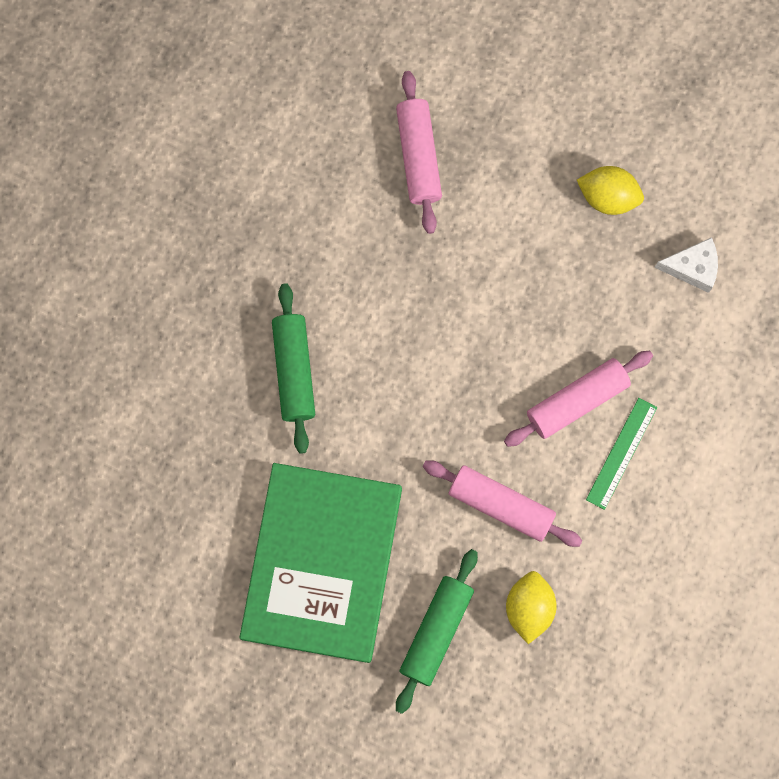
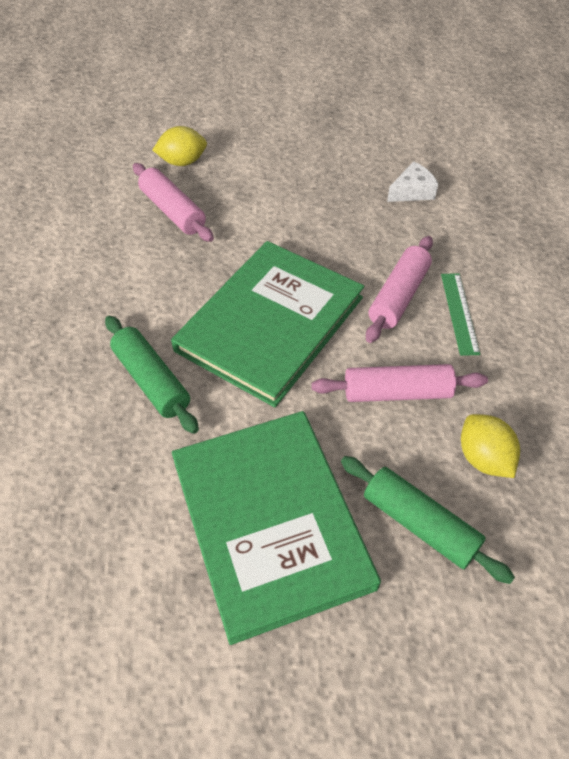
camera: 30 degrees left, 25 degrees down
green rolling pin [396,549,478,714] -> green rolling pin turned 45 degrees counterclockwise [341,456,515,584]
yellow lemon [577,166,644,215] -> yellow lemon moved to [153,126,207,166]
none -> green book [171,241,364,407]

